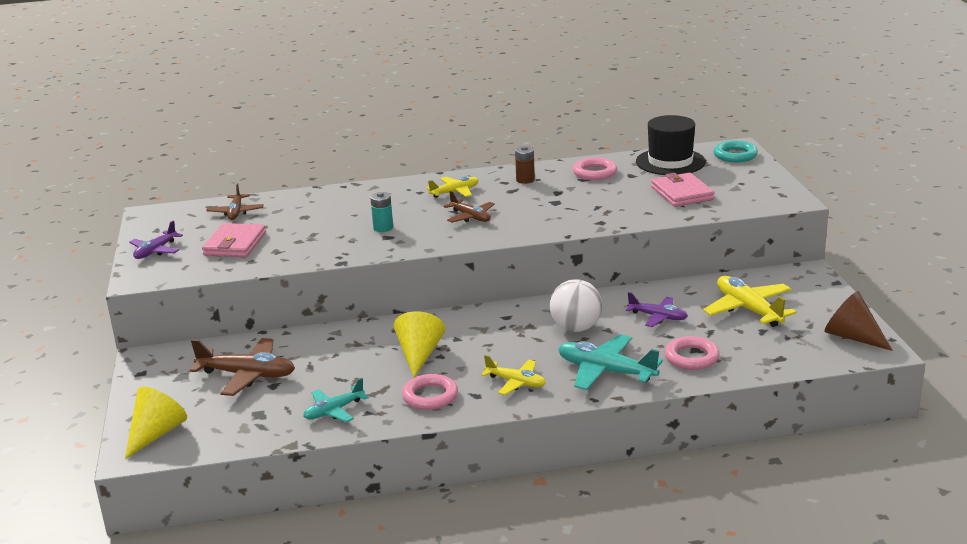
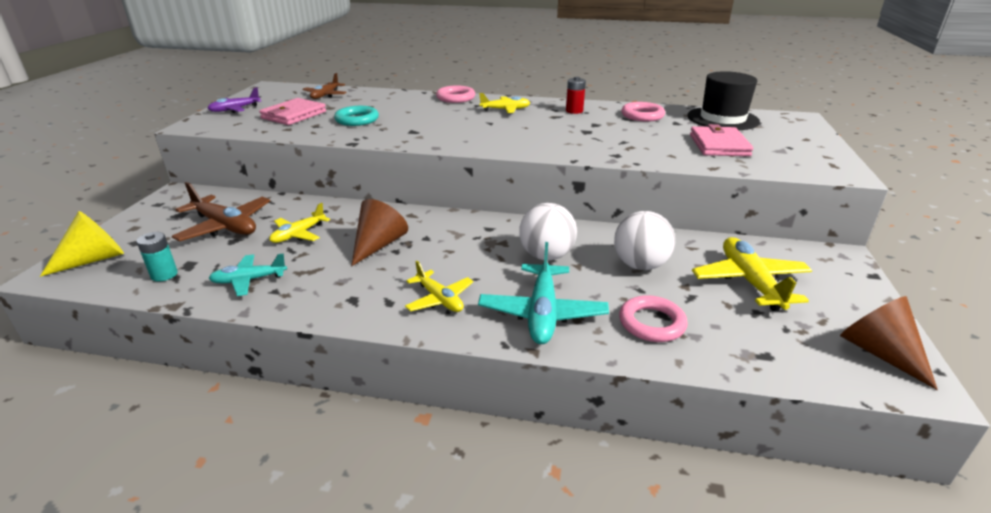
camera: 20 degrees right, 5 degrees up
turquoise battery [370,192,393,232] -> turquoise battery moved to [136,232,178,282]
yellow cone [394,311,445,377] -> brown cone [351,199,408,266]
pink ring [402,374,458,410] -> pink ring moved to [436,86,475,103]
brown plane [443,191,495,223] -> none
brown battery [515,146,535,184] -> red battery [566,77,586,114]
turquoise plane [558,334,663,390] -> turquoise plane turned 135 degrees counterclockwise [478,242,609,344]
purple plane [626,292,688,327] -> white ball [614,211,675,270]
turquoise ring [713,140,758,162] -> turquoise ring moved to [334,106,379,126]
none -> yellow plane [269,203,330,243]

